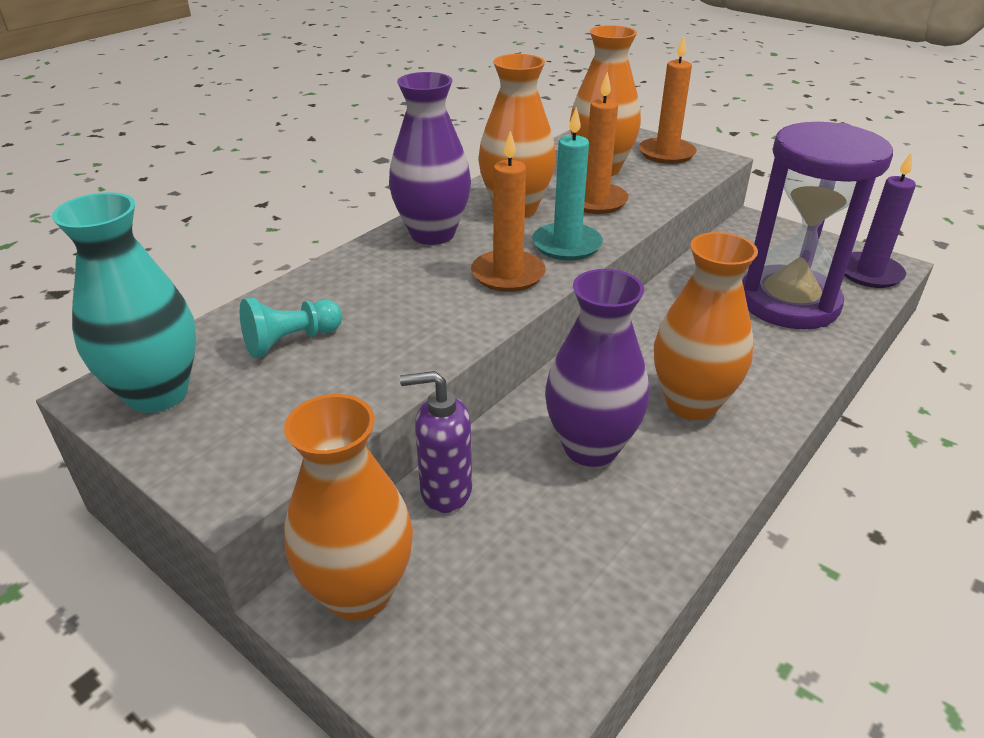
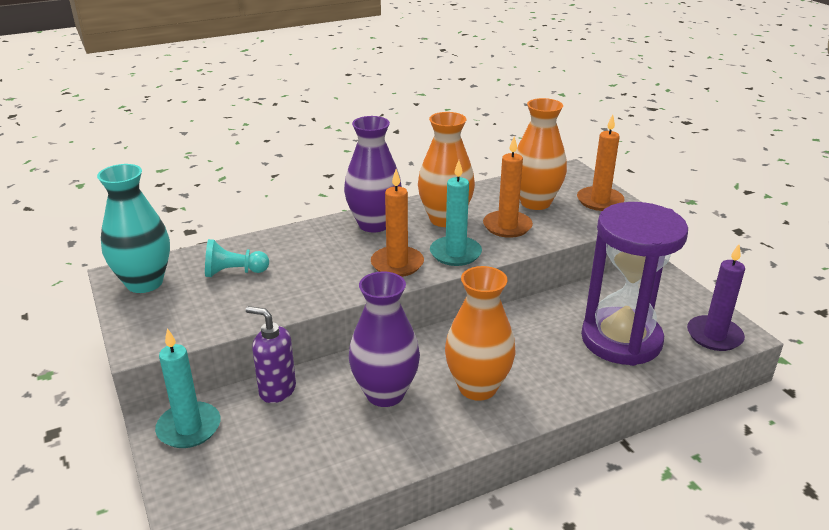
camera: 25 degrees right, 5 degrees down
orange vase [284,394,413,621] -> turquoise candle [155,328,221,448]

